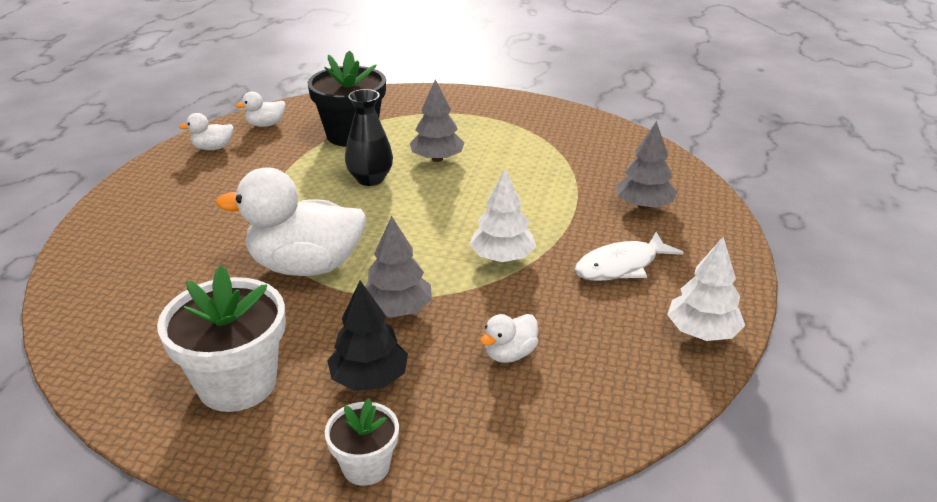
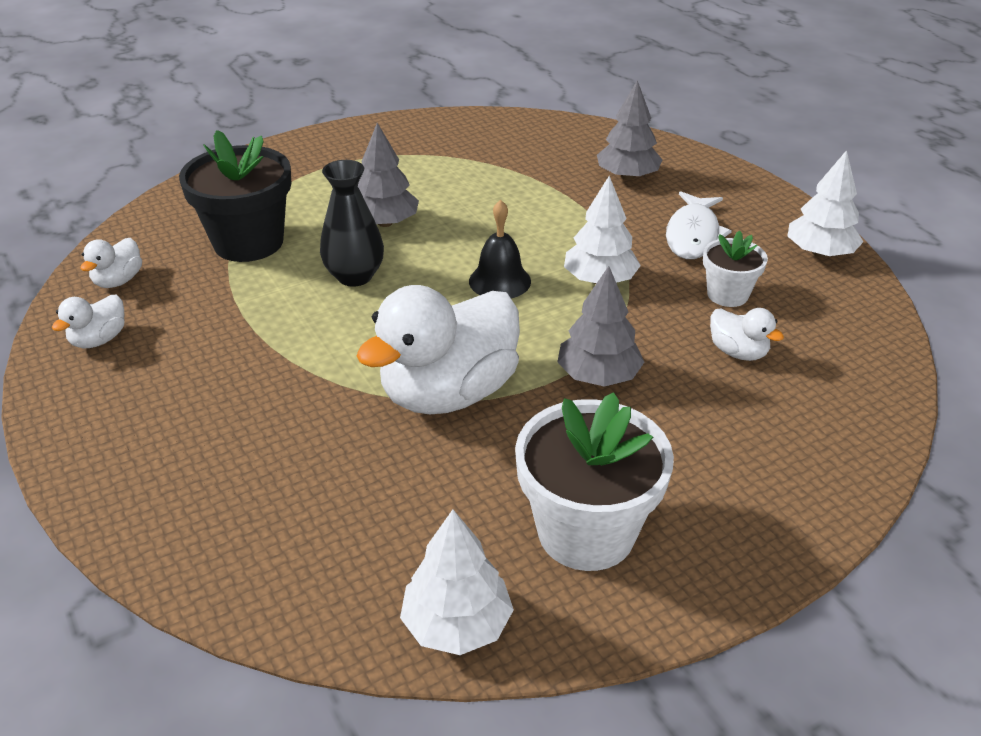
camera: 45 degrees left, 5 degrees up
white flower pot [325,398,399,486] -> white flower pot moved to [703,231,768,307]
black tree [327,281,408,391] -> none
white duck [480,314,538,363] -> white duck turned 45 degrees counterclockwise [710,308,784,361]
none -> white tree [400,510,514,655]
none -> black bell [469,200,531,298]

